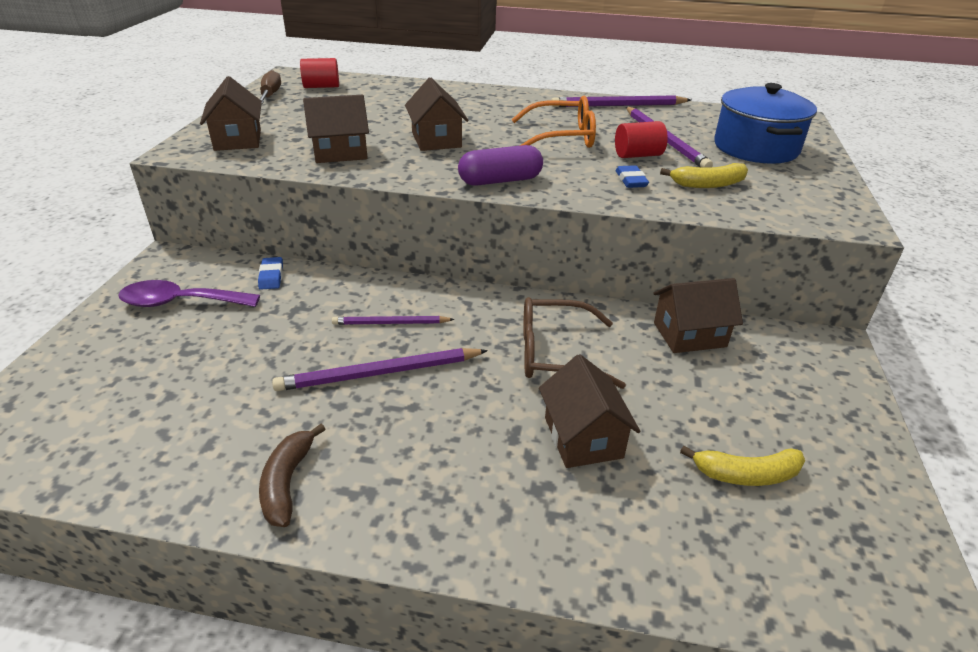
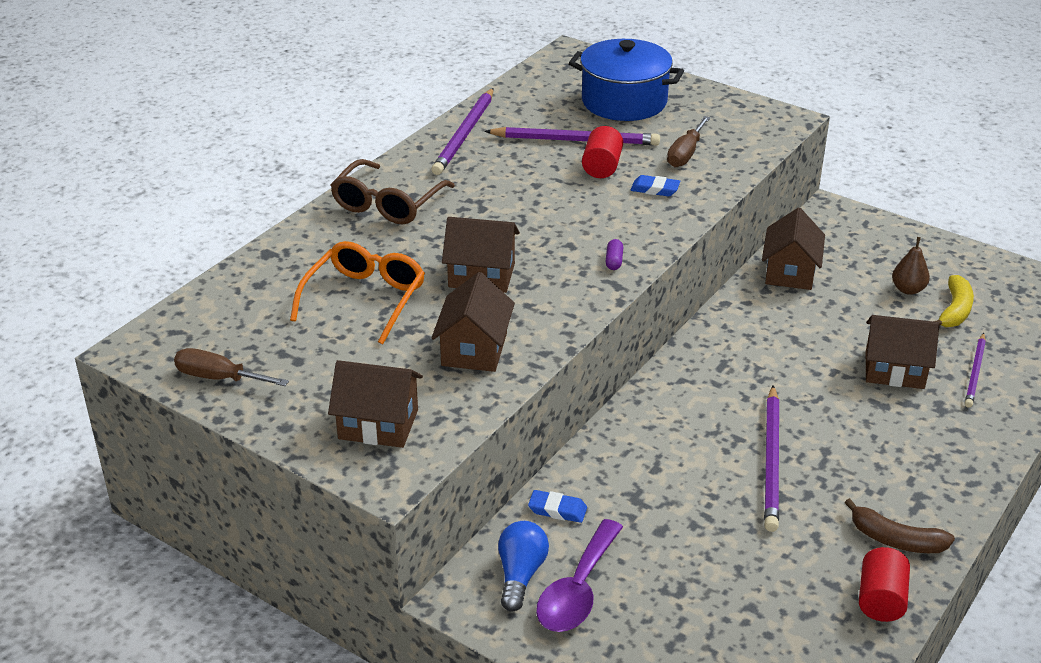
camera: 65 degrees left, 0 degrees up
red cylinder [300,58,339,88] -> red cylinder moved to [859,547,910,622]
purple pencil [332,316,455,325] -> purple pencil moved to [965,333,986,408]
purple capsule [458,145,543,186] -> purple capsule [605,239,623,270], size x0.45
orange glasses [511,96,596,148] -> orange glasses moved to [290,241,425,344]
brown glasses [523,297,626,389] -> brown glasses moved to [331,159,455,224]
yellow banana [660,163,748,188] -> brown screwdriver [667,116,710,167]
none -> blue light bulb [498,521,549,612]
none -> brown pear [892,237,930,295]

